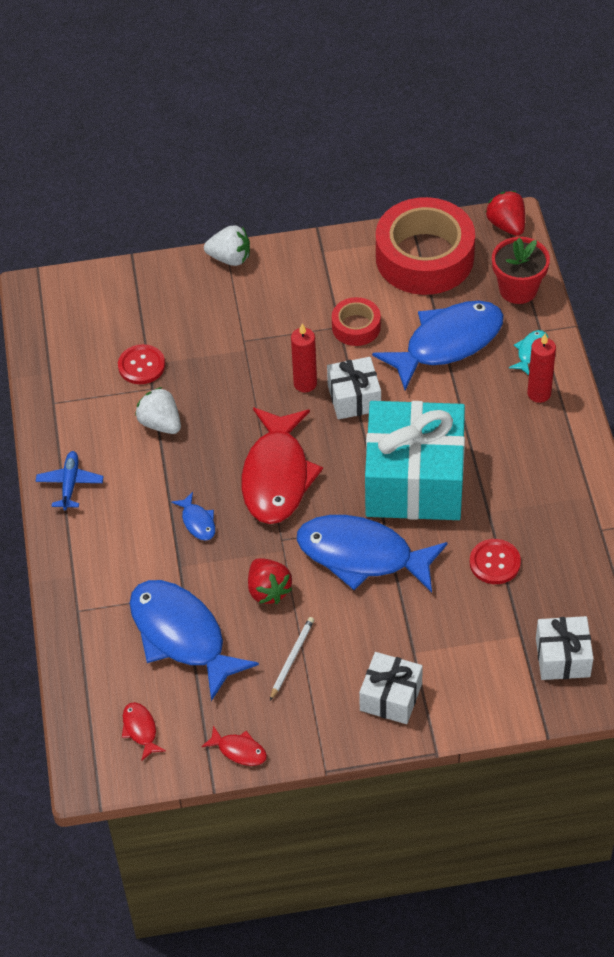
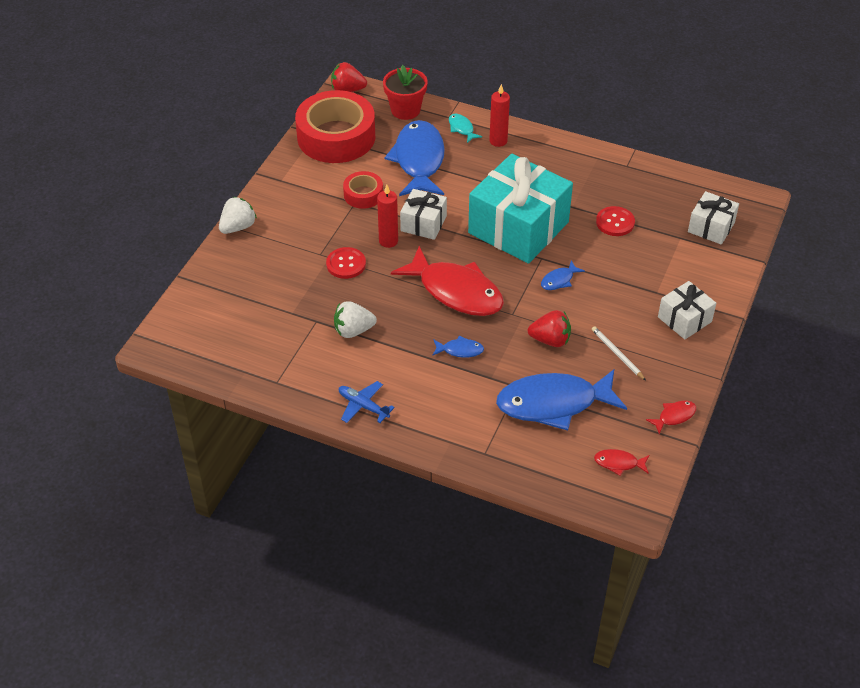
camera: 60 degrees left, 5 degrees down
red button [118,344,165,384] -> red button moved to [326,247,366,279]
blue fish [297,515,448,593] -> blue fish [541,260,585,290], size x0.42

